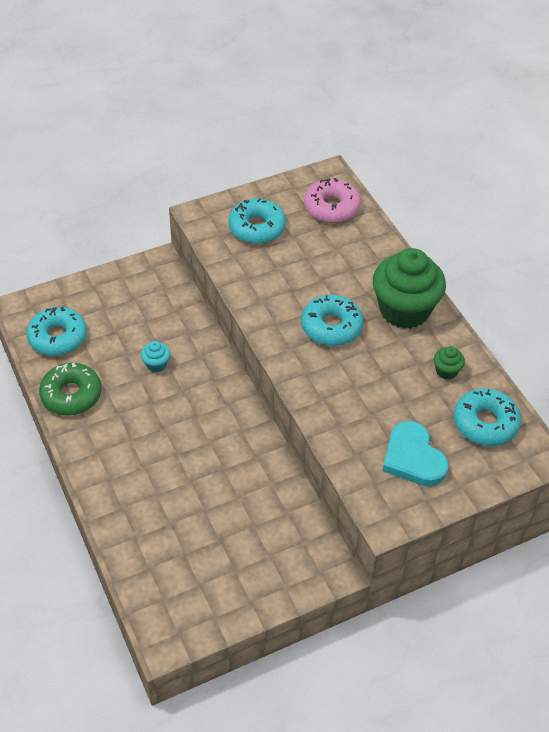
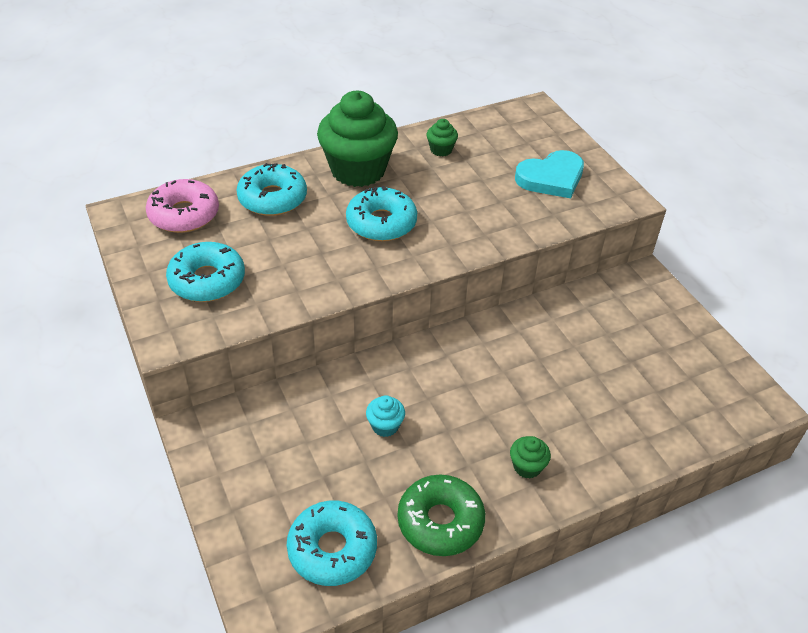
camera: 90 degrees left, 5 degrees down
turquoise donut [454,388,521,446] -> turquoise donut moved to [236,163,307,216]
none -> green cupcake [510,436,551,479]

